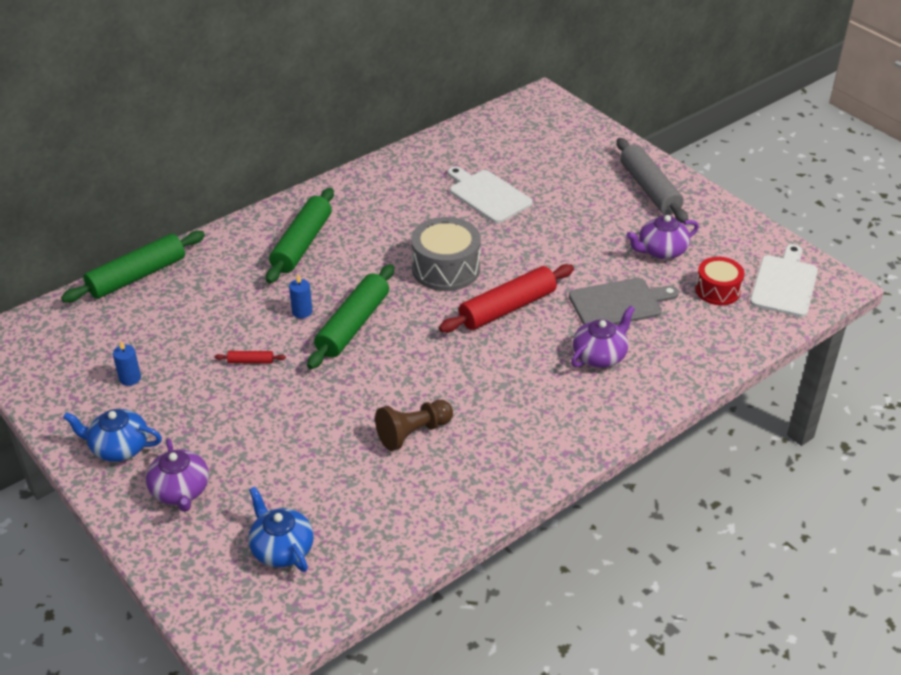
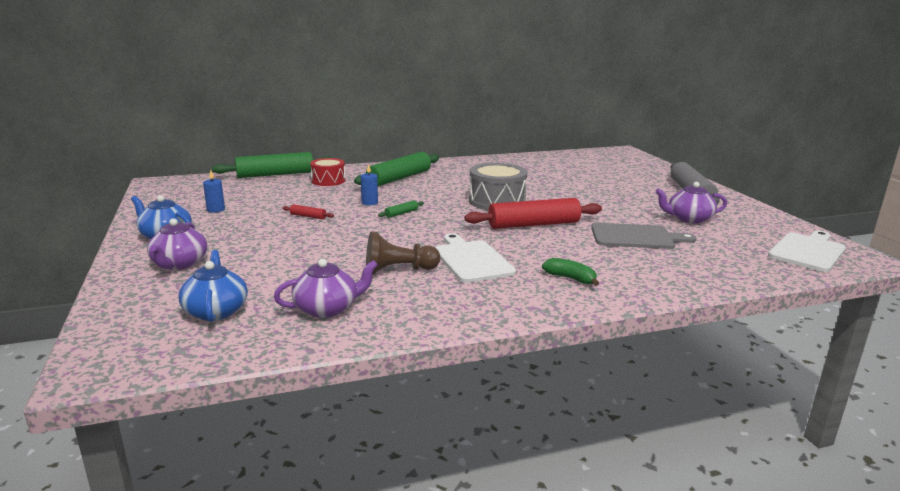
camera: 20 degrees right, 20 degrees down
green rolling pin [307,264,394,369] -> green rolling pin [378,200,424,218], size x0.41
white cutting board [448,166,533,223] -> white cutting board moved to [435,233,516,283]
purple teapot [571,306,635,368] -> purple teapot moved to [274,259,378,318]
red drum [695,257,744,305] -> red drum moved to [310,158,346,186]
none -> green banana [542,258,599,286]

